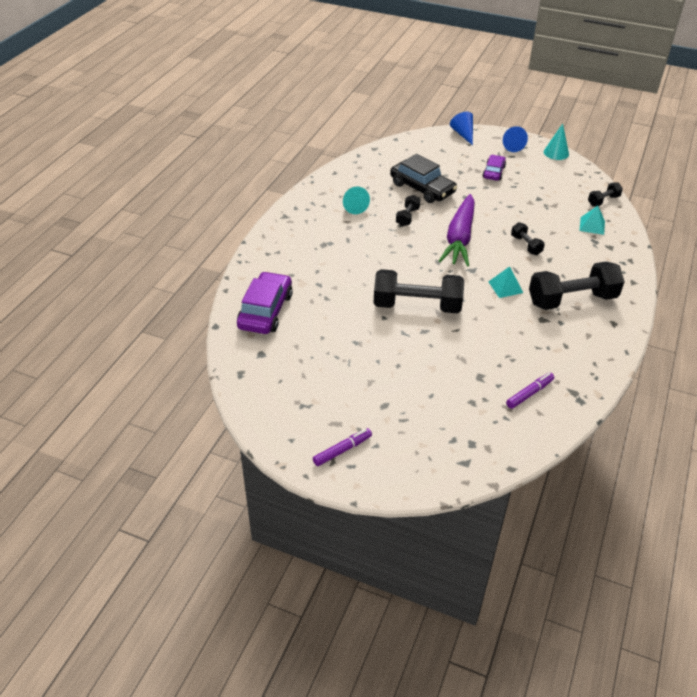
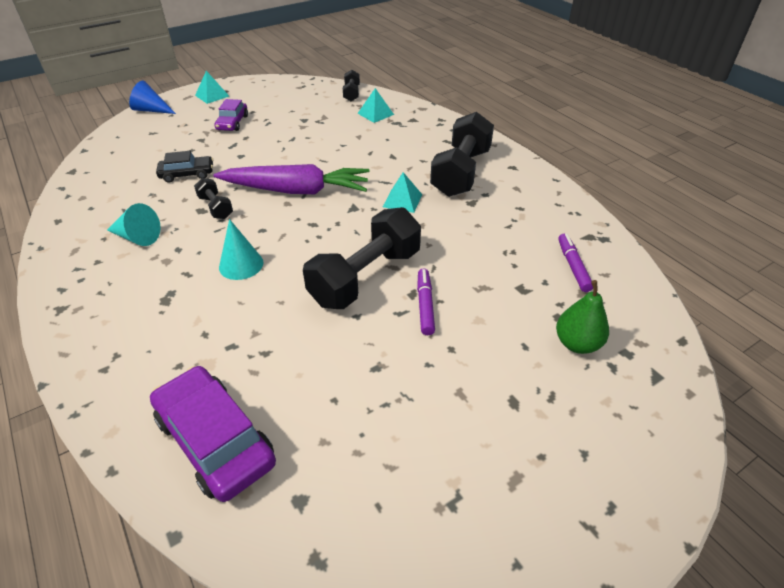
camera: 55 degrees left, 0 degrees up
purple marker [313,428,372,466] -> purple marker moved to [417,269,435,335]
black car [390,154,457,203] -> black car [156,151,213,183], size x0.59
purple carrot [439,194,475,267] -> purple carrot turned 45 degrees counterclockwise [214,164,369,194]
purple car [482,155,506,181] -> purple car turned 135 degrees counterclockwise [214,99,248,131]
blue cone [503,126,528,152] -> turquoise pyramid [195,71,229,104]
black dumbbell [511,222,545,255] -> none
turquoise cone [544,124,569,160] -> turquoise cone moved to [219,219,263,280]
none -> green pear [556,280,609,354]

